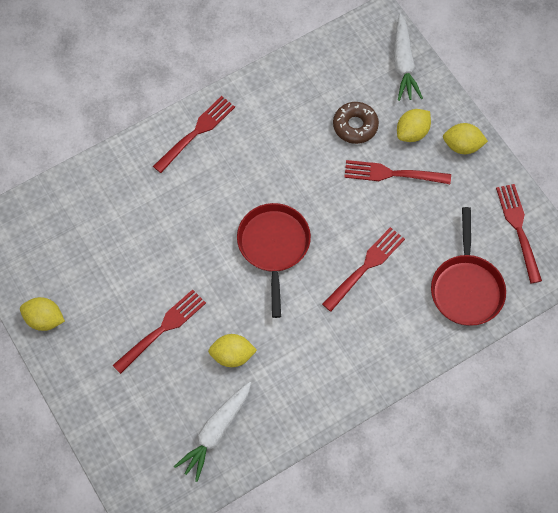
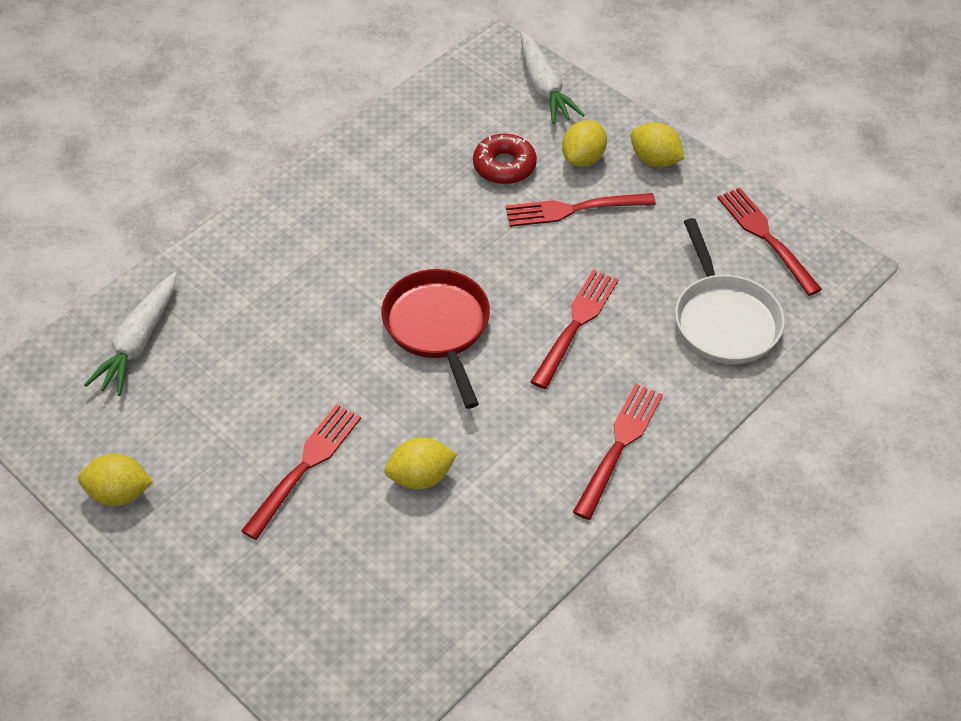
camera: 15 degrees left, 15 degrees down
red fork [153,96,235,173] -> red fork moved to [573,384,663,520]
white carrot [174,381,251,482] -> white carrot moved to [84,272,176,396]
brown donut [333,102,379,144] -> red donut [473,134,537,184]
red pan [431,207,506,326] -> white pan [675,218,785,364]
yellow lemon [443,123,488,154] -> yellow lemon turned 45 degrees clockwise [631,122,685,167]

